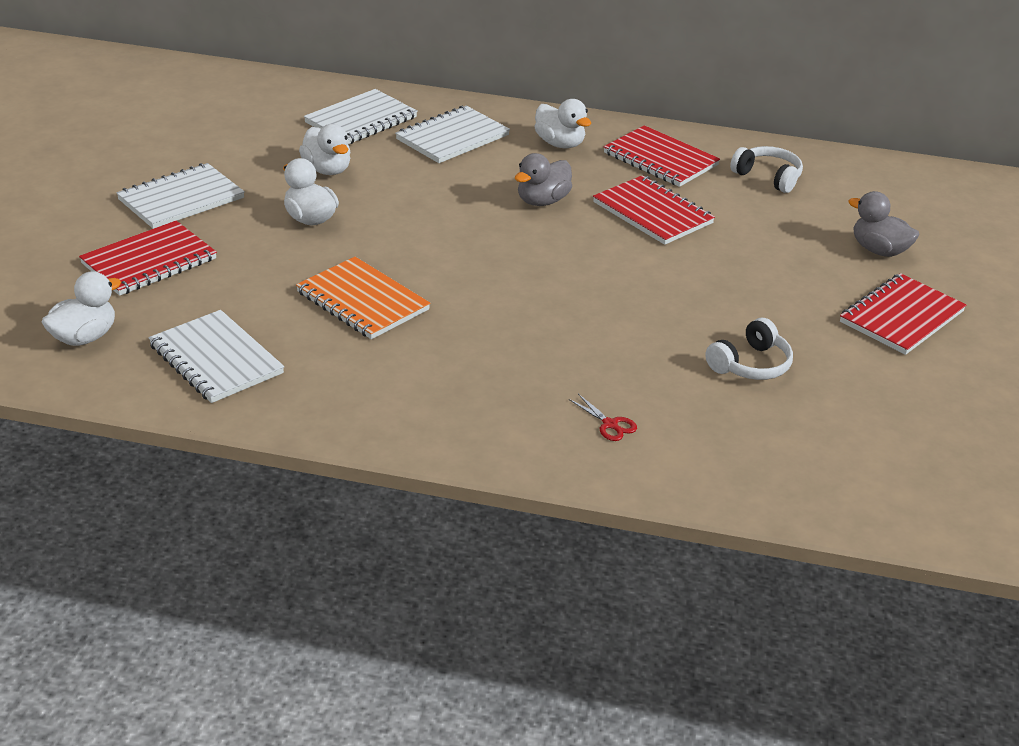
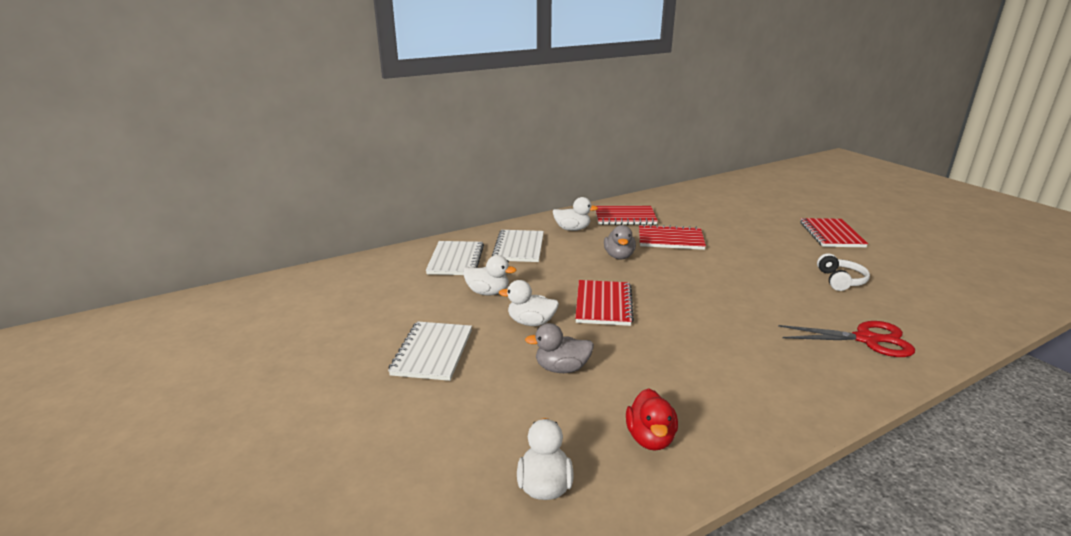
camera: 40 degrees left, 10 degrees down
red notebook [79,221,217,296] -> red notebook moved to [575,280,634,326]
white notebook [149,310,284,403] -> red duck [626,388,678,451]
orange notebook [296,257,430,339] -> none
red scissors [569,394,637,441] -> red scissors [778,321,915,357], size x2.30
white headphones [730,146,803,193] -> none
grey duck [848,191,919,257] -> grey duck moved to [525,323,594,373]

